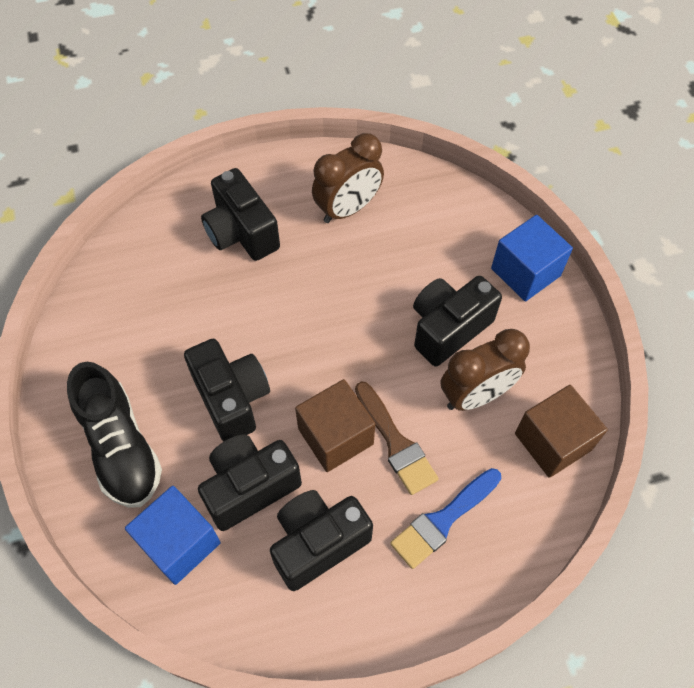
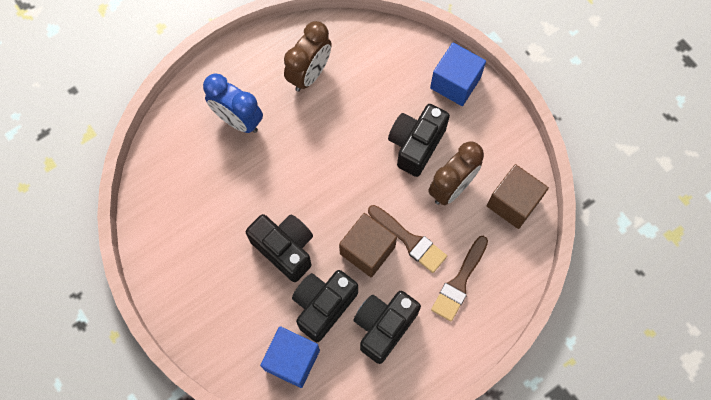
camera: 20 degrees left, 10 degrees up
black shoe [67,362,162,508] -> none
black camera [201,168,280,261] -> blue clock [203,73,263,133]
blue brush [390,468,501,569] -> brown brush [431,236,488,321]

